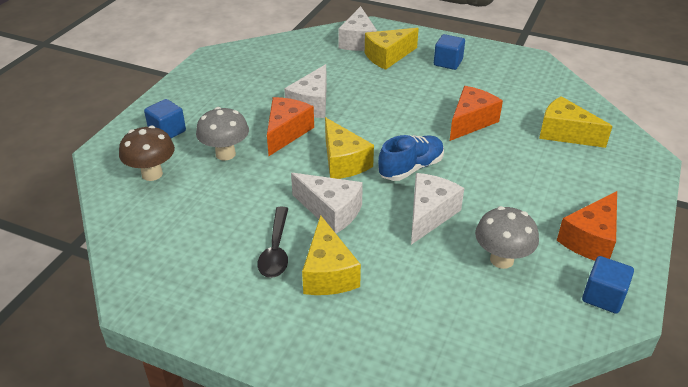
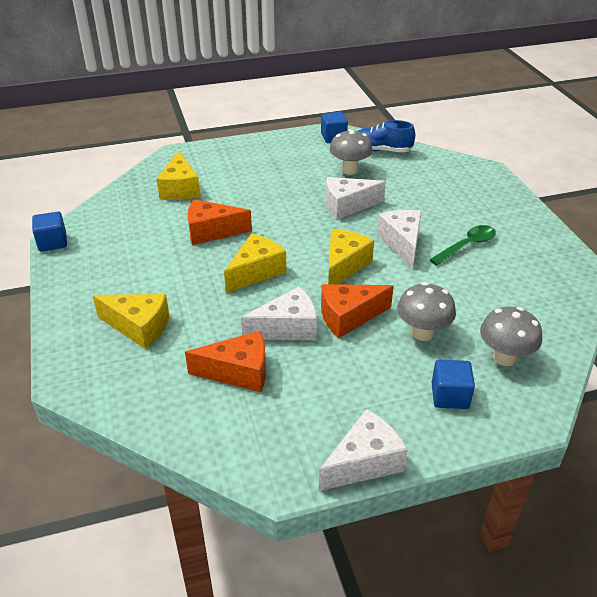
camera: 130 degrees left, 0 degrees up
brown mushroom [119,126,175,181] -> grey mushroom [480,307,542,366]
black spoon [257,207,288,278] -> green spoon [429,225,496,265]
yellow cheese [302,215,361,295] -> yellow cheese moved to [224,233,286,293]
white cheese [338,6,377,51] -> white cheese moved to [319,409,408,491]
blue shoe [378,135,444,181] -> blue shoe moved to [358,120,415,152]
blue cube [434,34,465,70] -> blue cube moved to [32,212,67,252]
orange cheese [557,191,617,261] -> orange cheese moved to [185,331,266,392]

